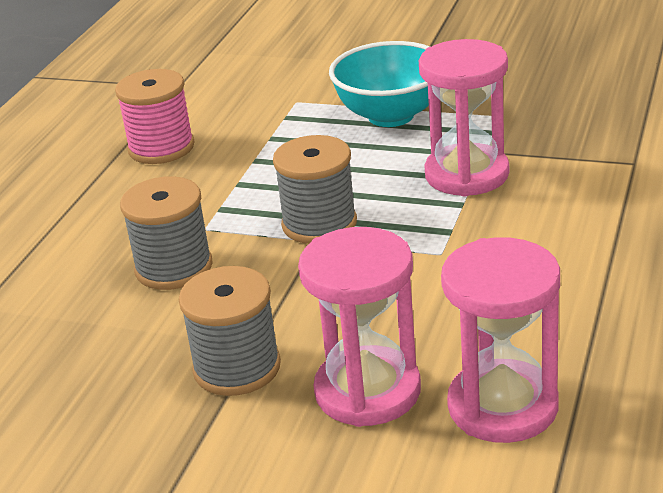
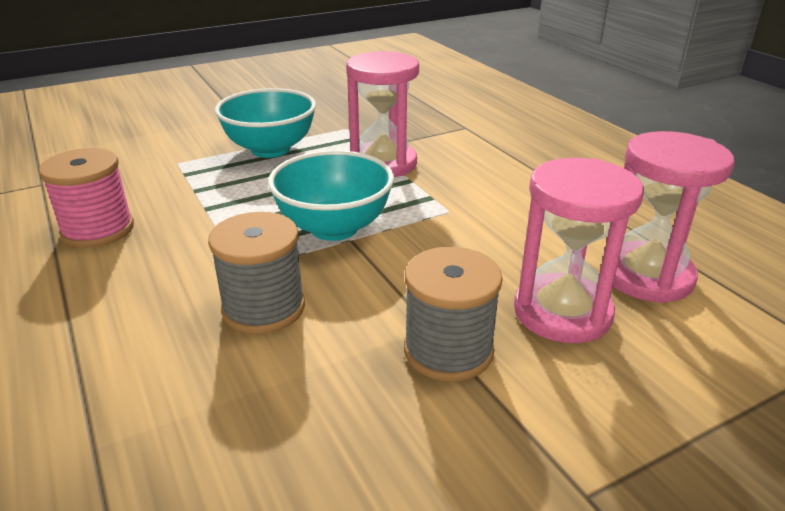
camera: 50 degrees left, 0 degrees up
grey spool [273,135,357,244] -> turquoise bowl [268,150,394,241]

